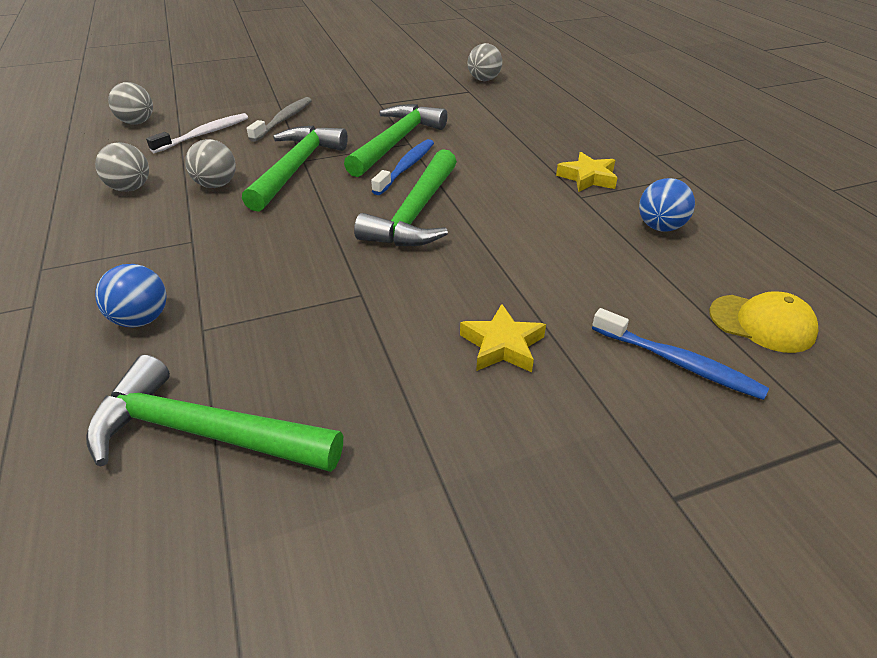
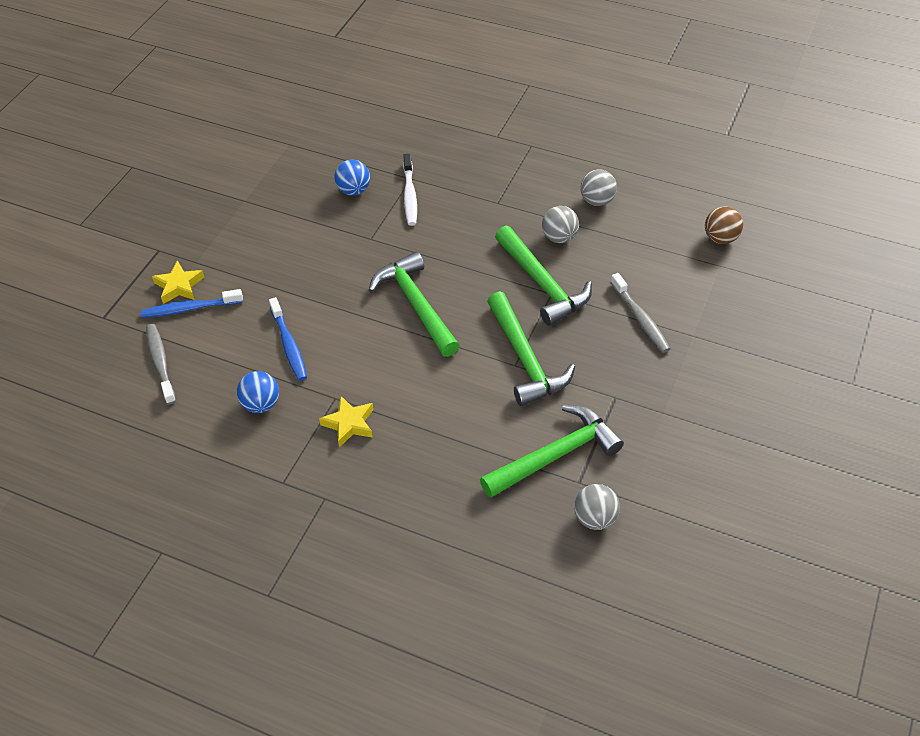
camera: 135 degrees right, 10 degrees up
green hammer [86,355,343,472] -> green hammer moved to [480,405,624,498]
blue ball [95,264,167,327] -> blue ball moved to [334,160,370,196]
grey ball [108,82,153,125] -> brown ball [705,206,743,244]
white toothbrush [146,113,248,153] -> white toothbrush moved to [403,154,417,226]
blue toothbrush [371,139,434,195] -> blue toothbrush moved to [269,297,307,381]
yellow star [460,304,546,372] -> yellow star moved to [152,261,204,304]
yellow cap [709,291,819,353] -> grey toothbrush [146,324,176,405]

